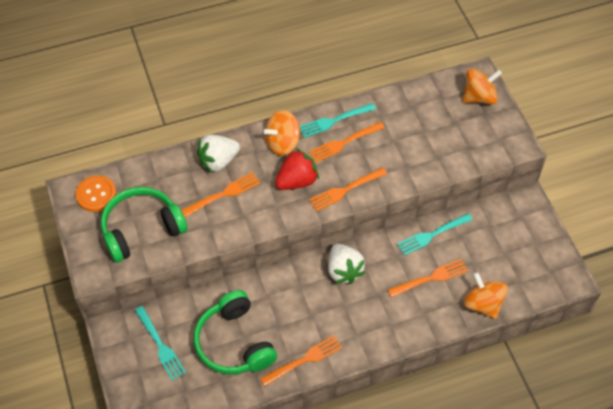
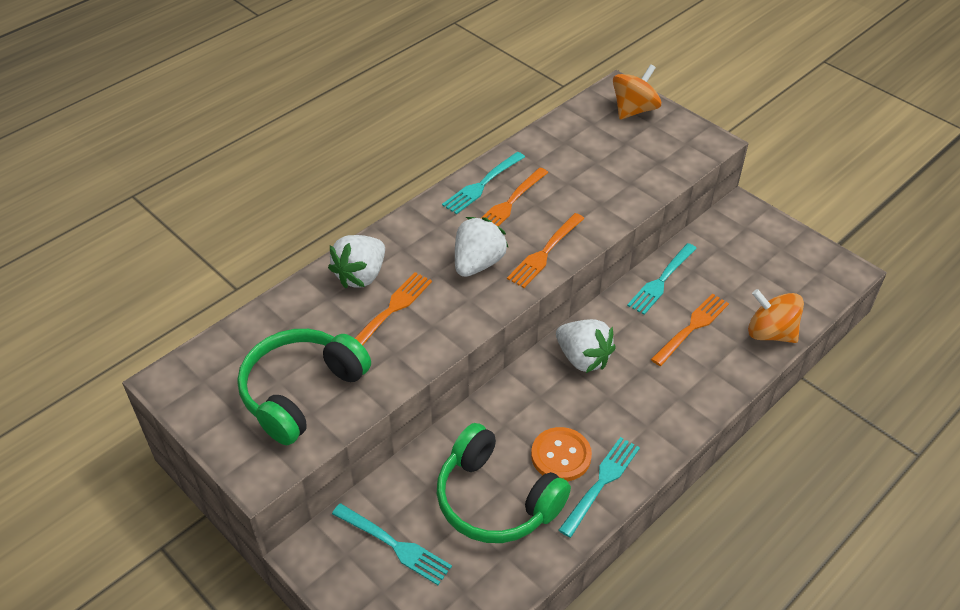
camera: 25 degrees left, 10 degrees down
orange button [76,176,117,212] -> orange button moved to [531,427,592,481]
orange fork [260,335,343,386] -> turquoise fork [559,437,640,538]
orange spinning top [264,110,300,155] -> none
red strawberry [275,149,319,190] -> white strawberry [455,217,509,277]

